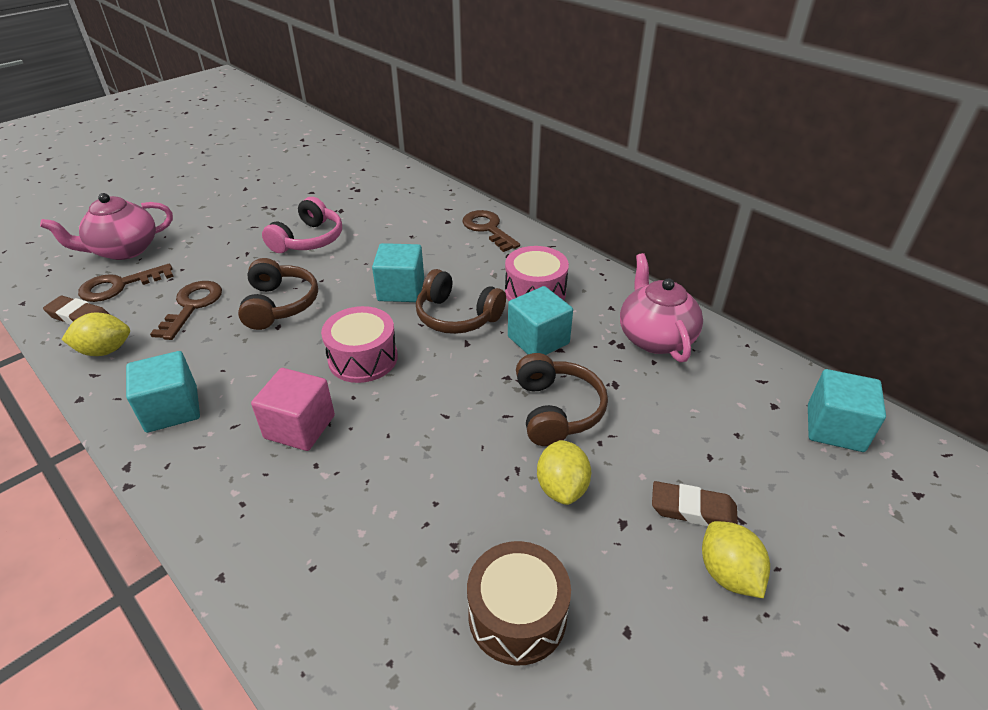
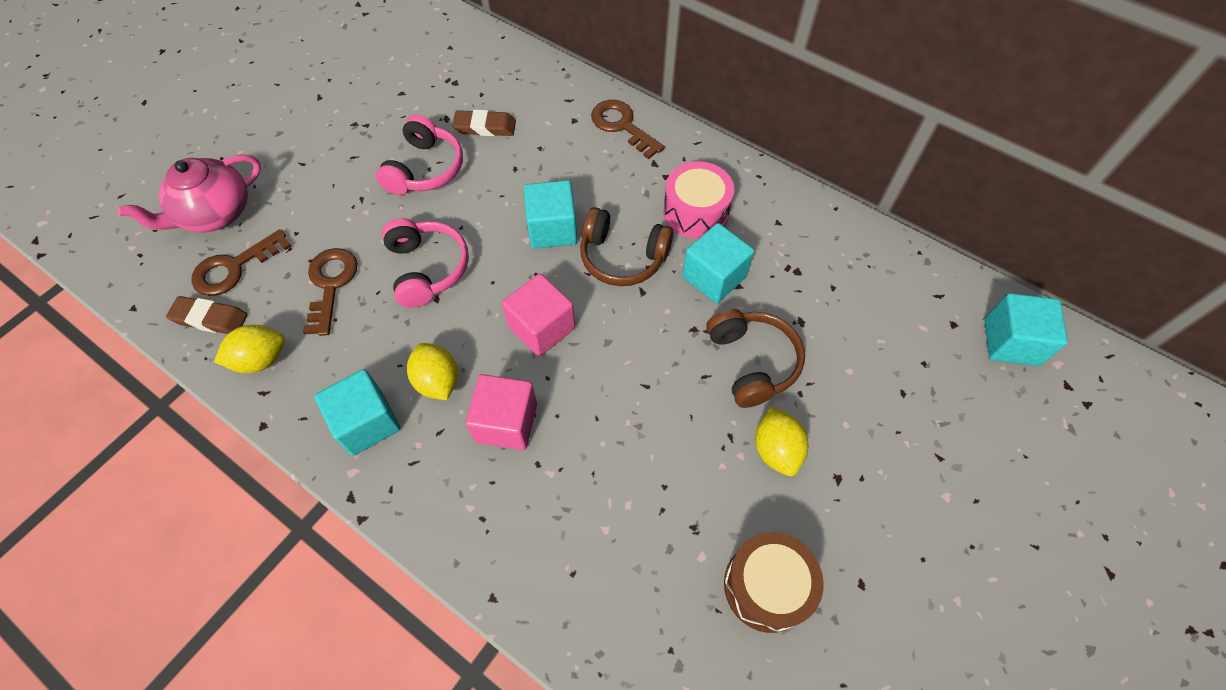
camera: 10 degrees left, 20 degrees up
brown headphones [238,258,318,330] -> pink headphones [382,218,469,308]
pink drum [321,306,398,383] -> pink cube [502,274,575,357]
pink teapot [620,253,703,362] -> none
brown eraser [652,481,738,527] -> brown eraser moved to [452,110,516,136]
yellow lemon [702,521,770,598] -> yellow lemon moved to [407,343,458,400]

